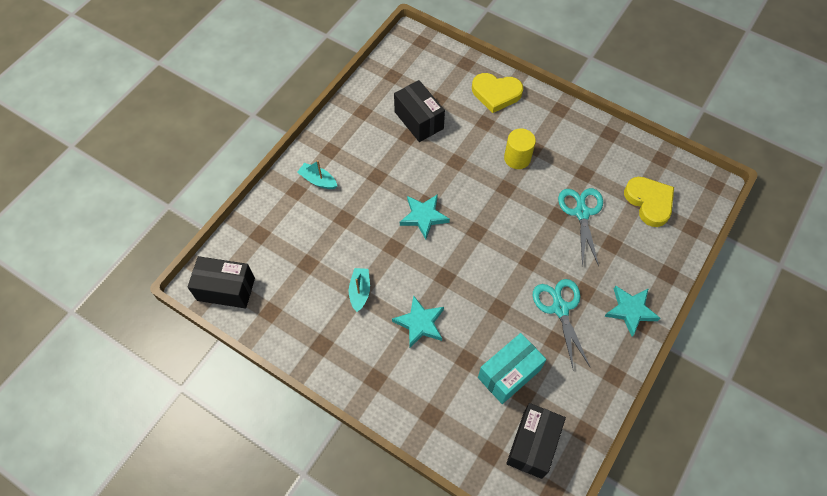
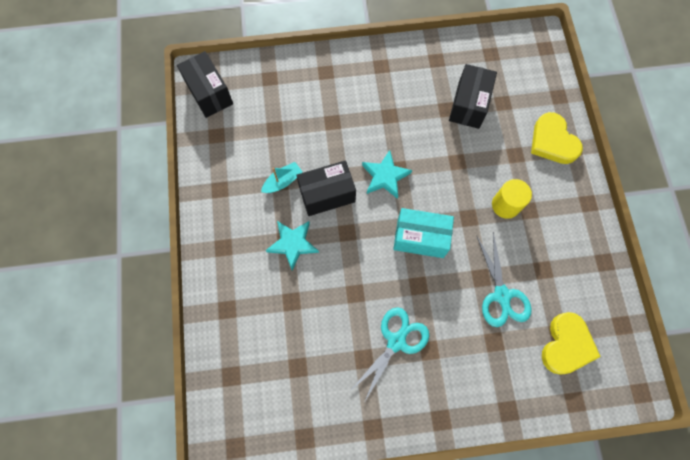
camera: 50 degrees right, 10 degrees up
turquoise boat [297,160,337,189] -> none
turquoise box [478,333,546,404] -> turquoise box moved to [393,208,454,258]
black box [506,403,566,479] -> black box moved to [297,160,356,216]
turquoise scissors [558,188,603,266] -> turquoise scissors turned 120 degrees clockwise [476,232,532,327]
turquoise star [604,286,660,336] -> none

